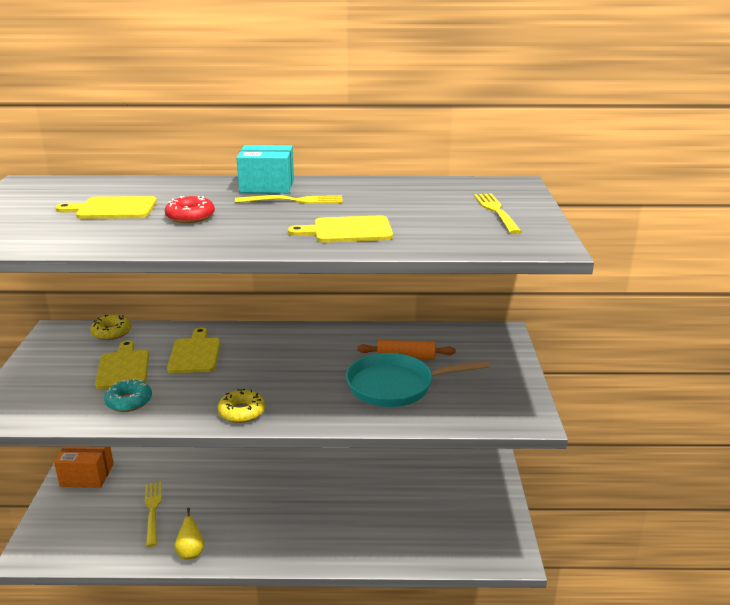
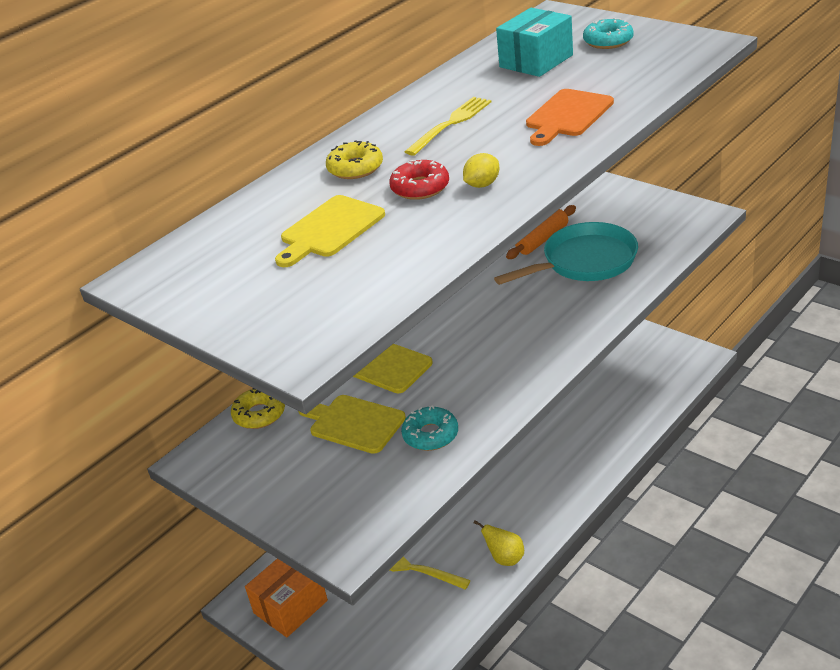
camera: 45 degrees left, 10 degrees up
yellow donut [217,389,265,423] -> yellow donut moved to [326,140,383,179]
turquoise box [237,145,294,193] -> turquoise box moved to [496,8,573,77]
yellow cutting board [288,215,393,243] -> orange cutting board [526,89,614,146]
turquoise pan [346,353,489,407] -> turquoise pan turned 150 degrees counterclockwise [494,222,638,285]
yellow fork [474,193,522,234] -> turquoise donut [583,18,634,49]
none -> yellow lemon [463,153,499,188]

